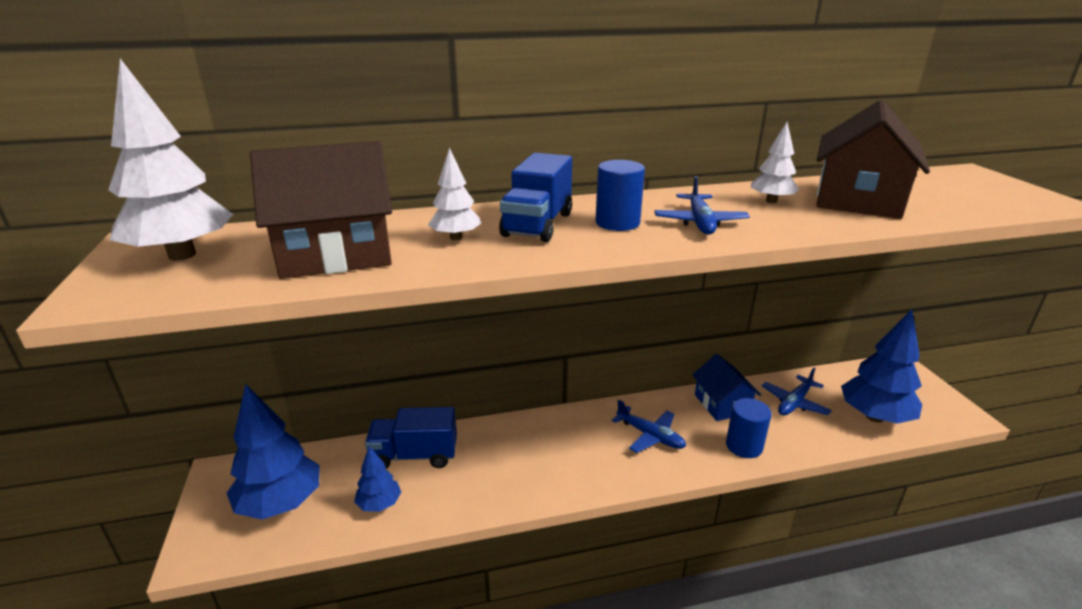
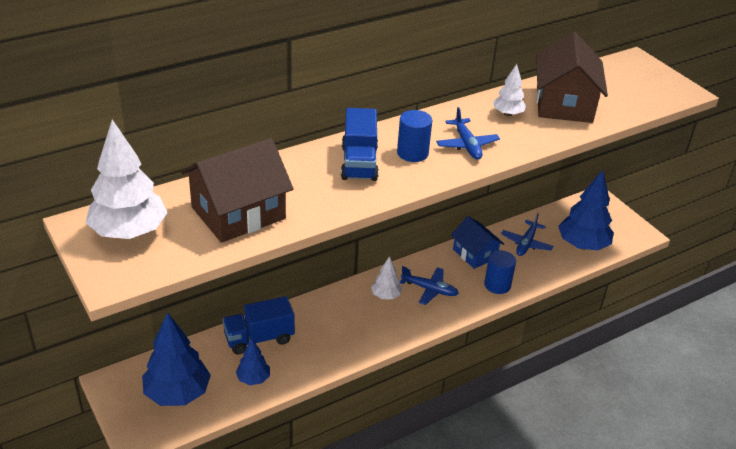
camera: 20 degrees left, 10 degrees up
white tree [428,147,482,240] -> white tree moved to [371,256,402,299]

